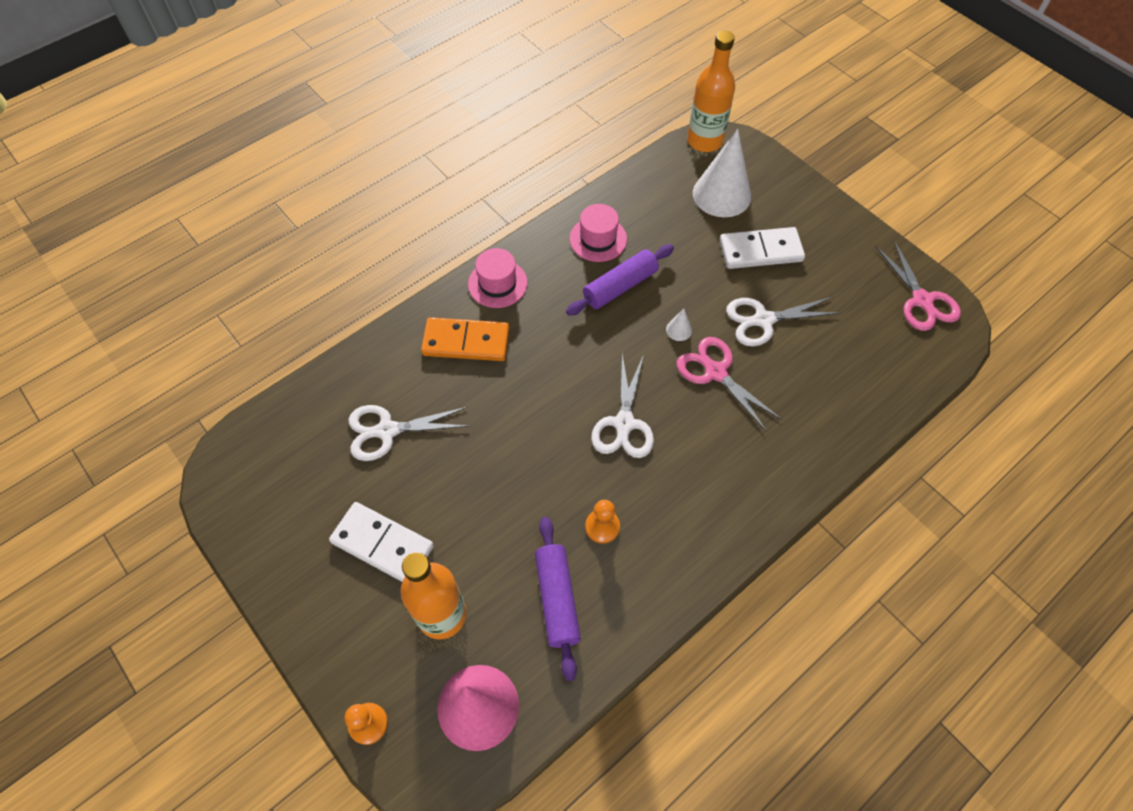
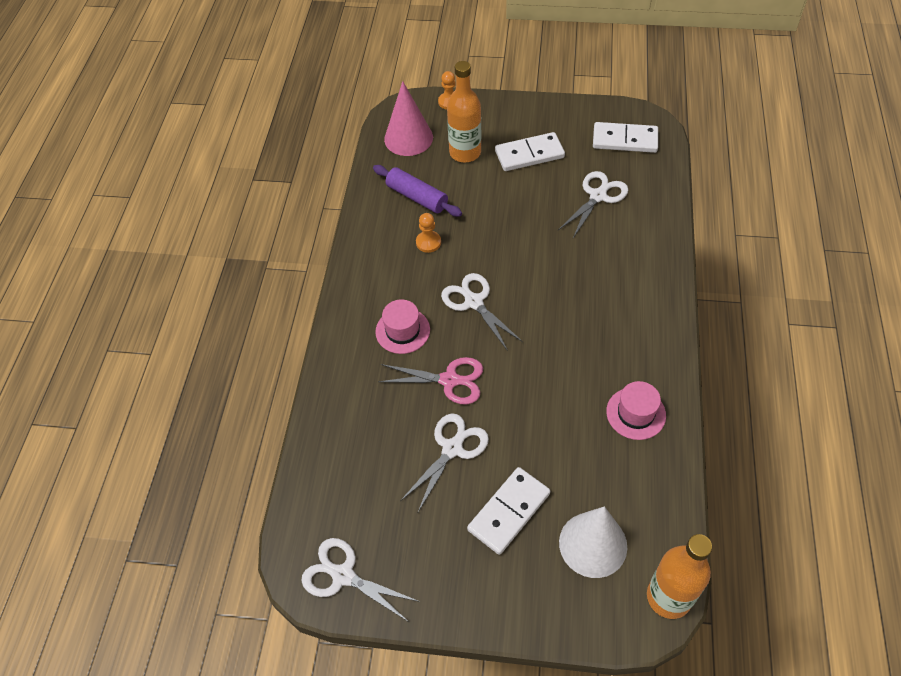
camera: 140 degrees right, 5 degrees down
orange domino [421,317,510,361] -> none
pink hat [468,248,528,308] -> pink hat moved to [375,300,430,354]
purple rolling pin [566,244,674,316] -> none
white cone [666,308,692,341] -> none
pink scissors [876,241,961,331] -> white scissors [301,538,420,622]
none -> white domino [593,122,658,153]

